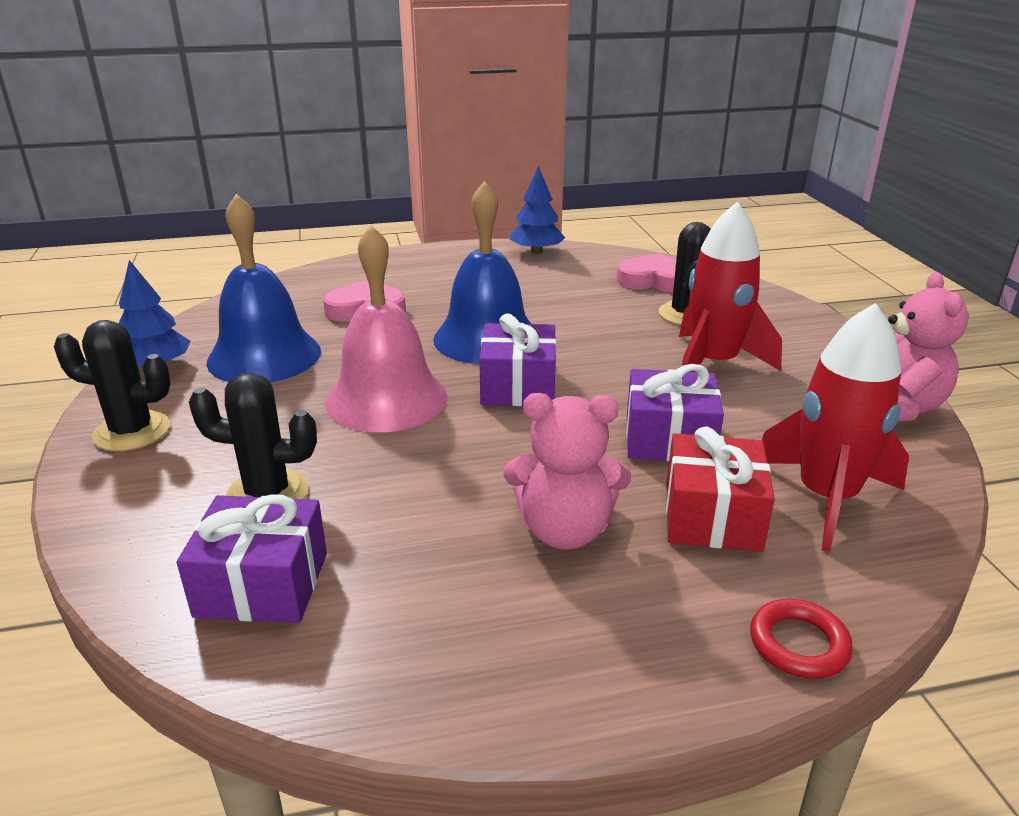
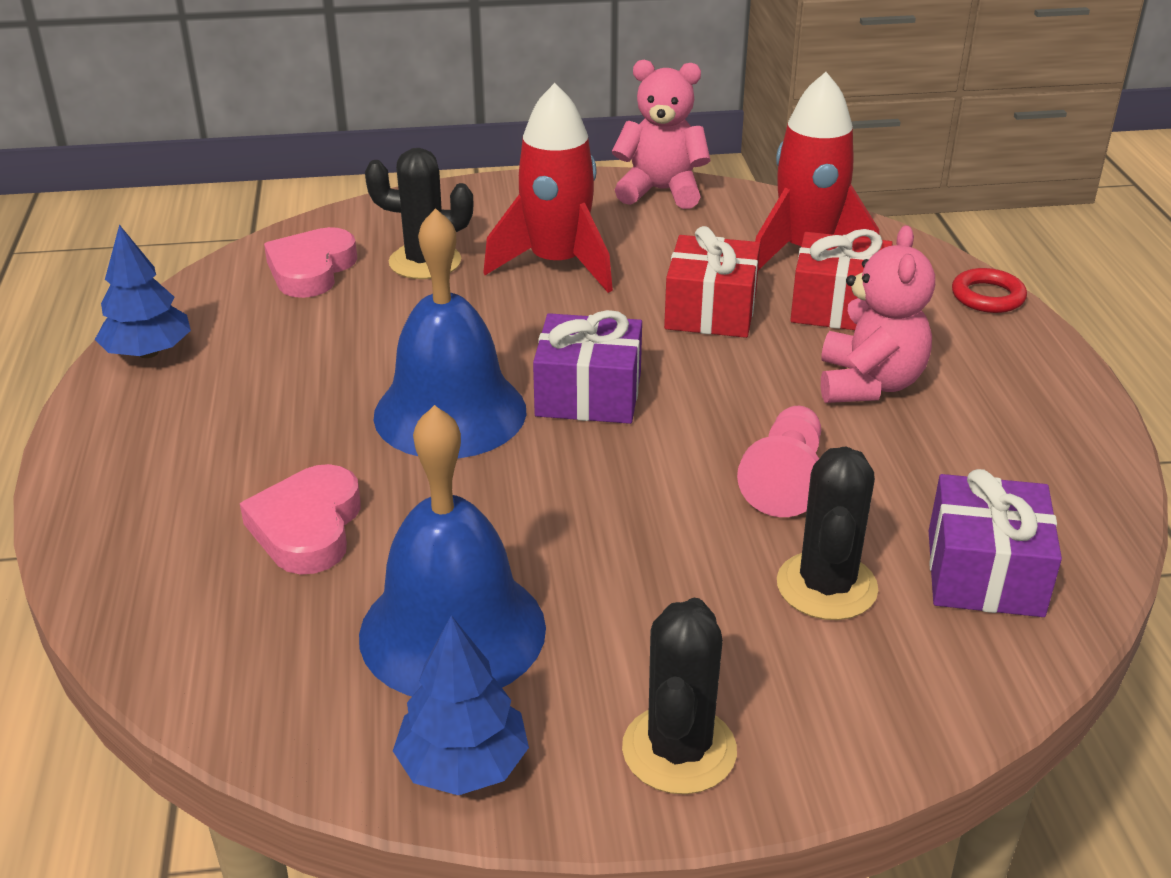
camera: 85 degrees left, 5 degrees up
pink bell [325,225,448,432] -> none
purple gift [626,364,724,461] -> red gift [664,226,760,338]
none -> pink pawn [737,406,821,517]

